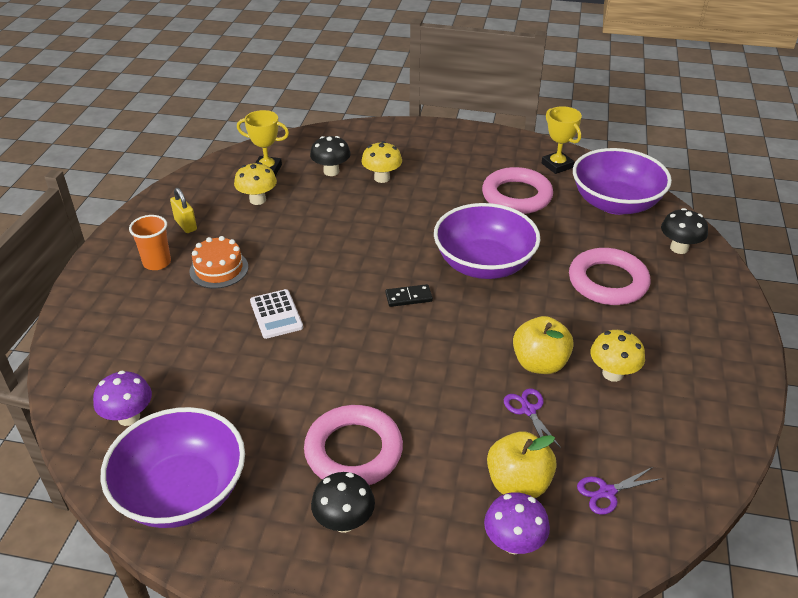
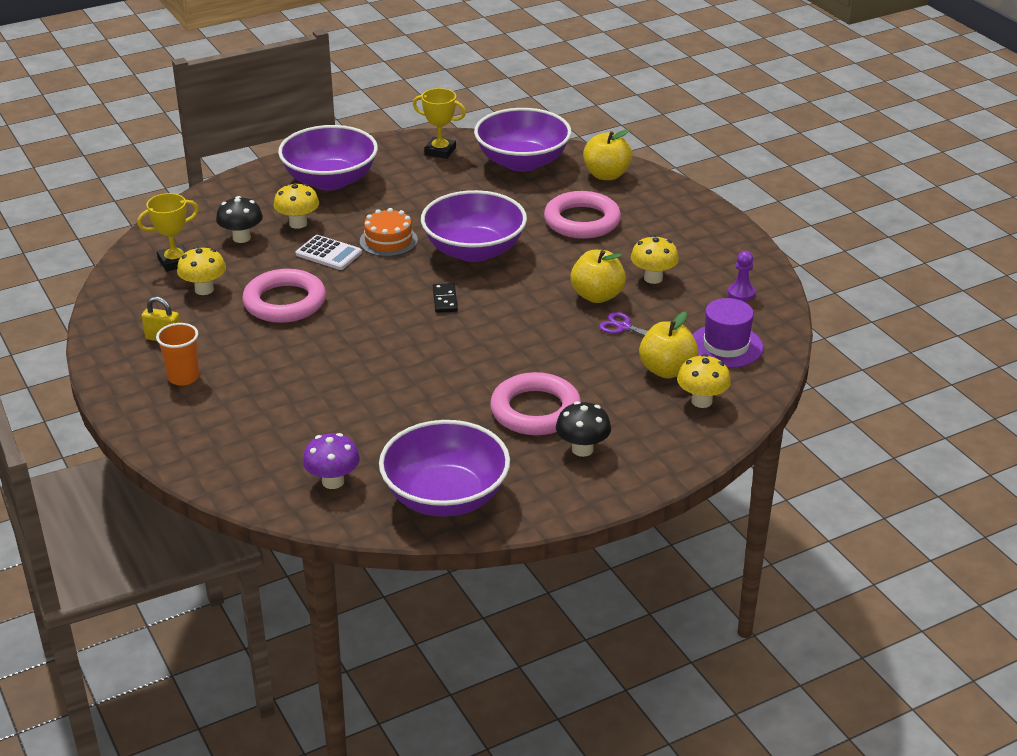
camera: 40 degrees left, 5 degrees down
orange cake [189,236,248,289] -> orange cake moved to [360,208,418,257]
white calculator [250,289,303,339] -> white calculator moved to [296,235,362,270]
black domino [385,284,433,307] -> black domino turned 45 degrees counterclockwise [433,283,458,313]
pink ring [482,167,553,214] -> pink ring moved to [242,269,326,323]
purple mushroom [484,492,550,554] -> yellow mushroom [677,354,731,408]
purple scissors [577,467,663,515] -> purple hat [693,298,763,368]
black mushroom [661,208,708,254] -> yellow apple [583,129,632,180]
none -> purple bowl [278,125,378,191]
none -> purple pawn [728,251,755,301]

